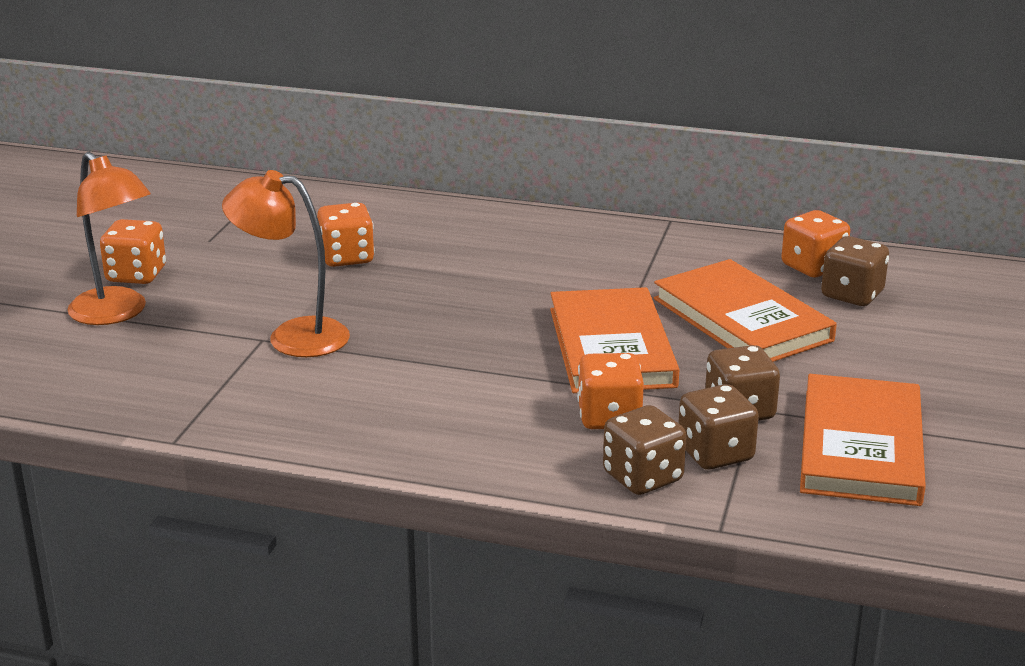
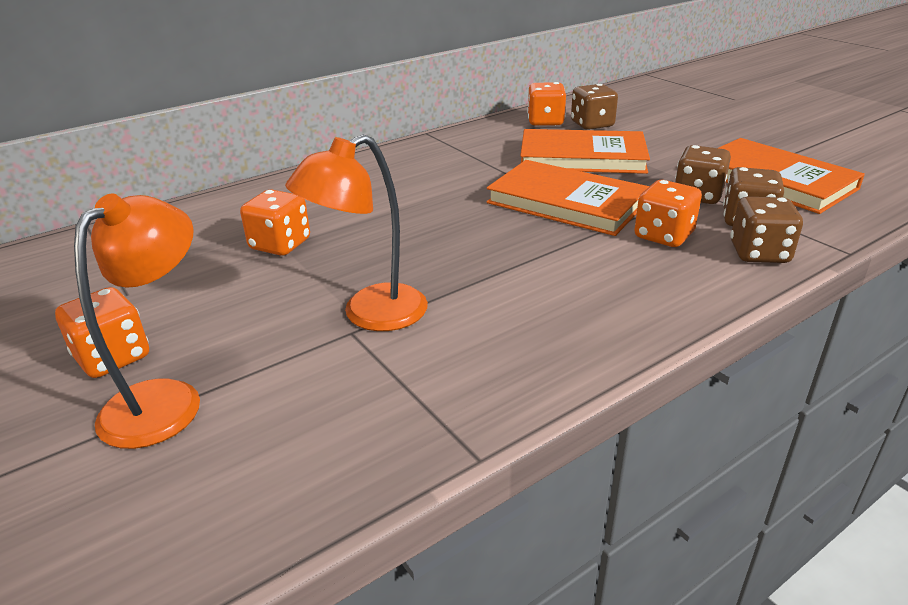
camera: 50 degrees left, 5 degrees up
orange lamp [68,152,151,325] -> orange lamp turned 60 degrees counterclockwise [74,193,200,449]

